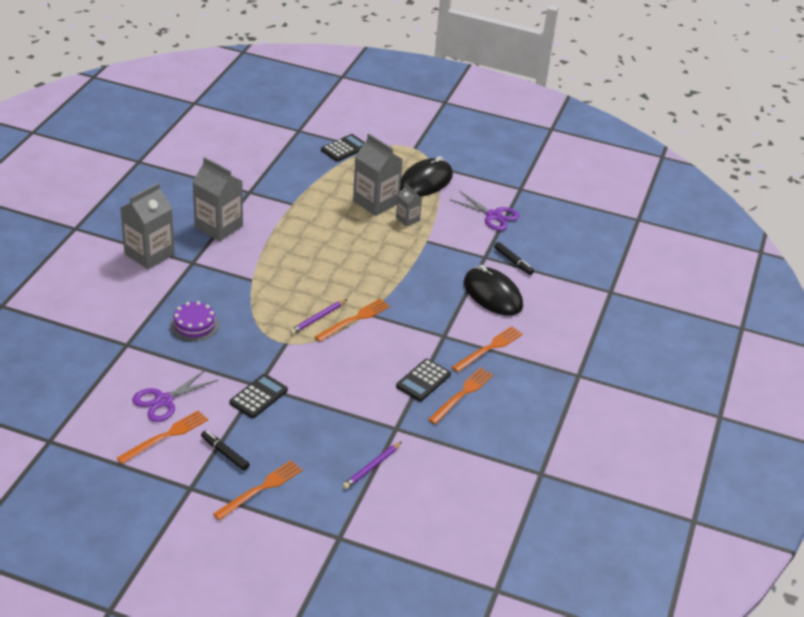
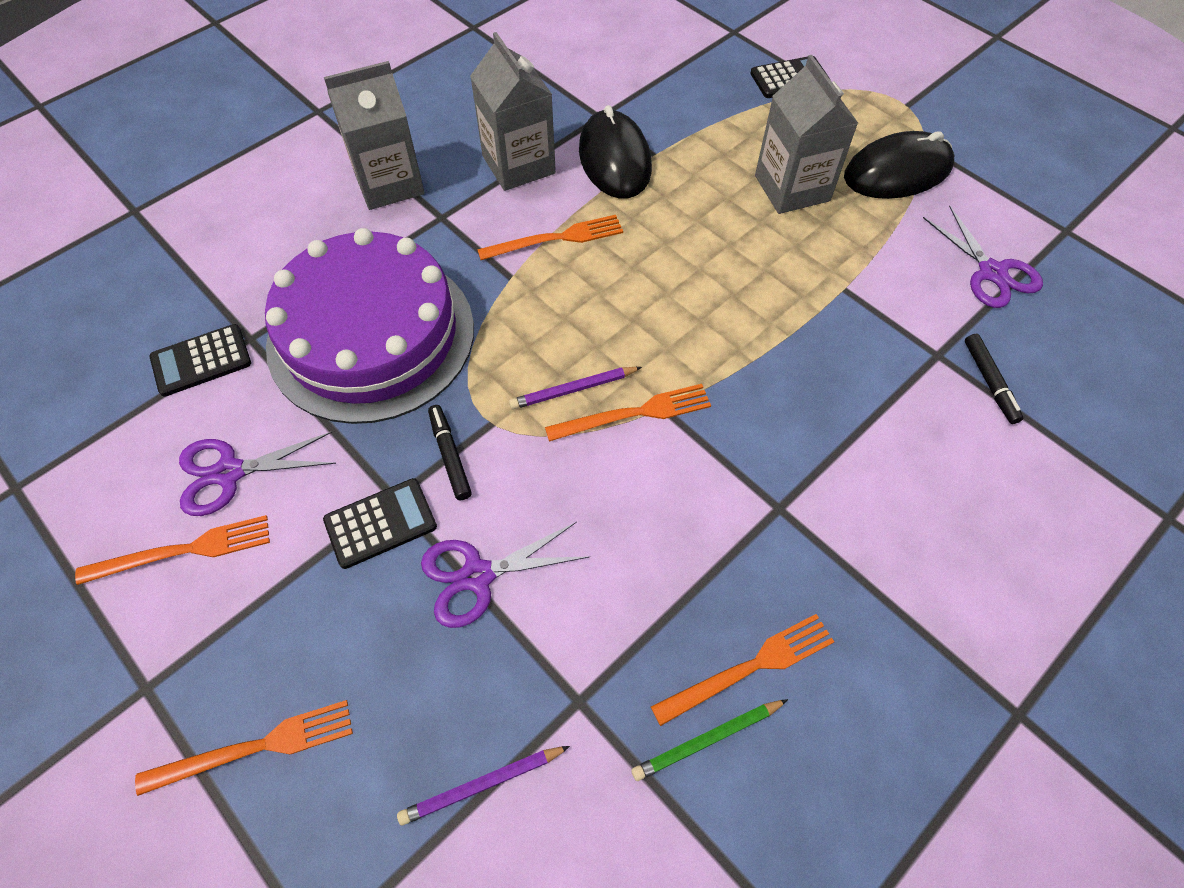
camera: 30 degrees right, 20 degrees up
purple cake [170,301,219,342] -> purple cake [265,228,474,424], size x2.46
black marker [201,430,250,471] -> black marker moved to [428,405,472,500]
grey carton [396,184,422,226] -> none
black calculator [396,359,451,401] -> black calculator moved to [150,324,251,397]
orange fork [452,326,523,372] -> orange fork moved to [477,215,623,260]
black mouse [464,265,523,316] -> black mouse moved to [579,105,652,199]
none -> purple scissors [421,522,590,628]
none -> green pencil [631,699,788,781]

